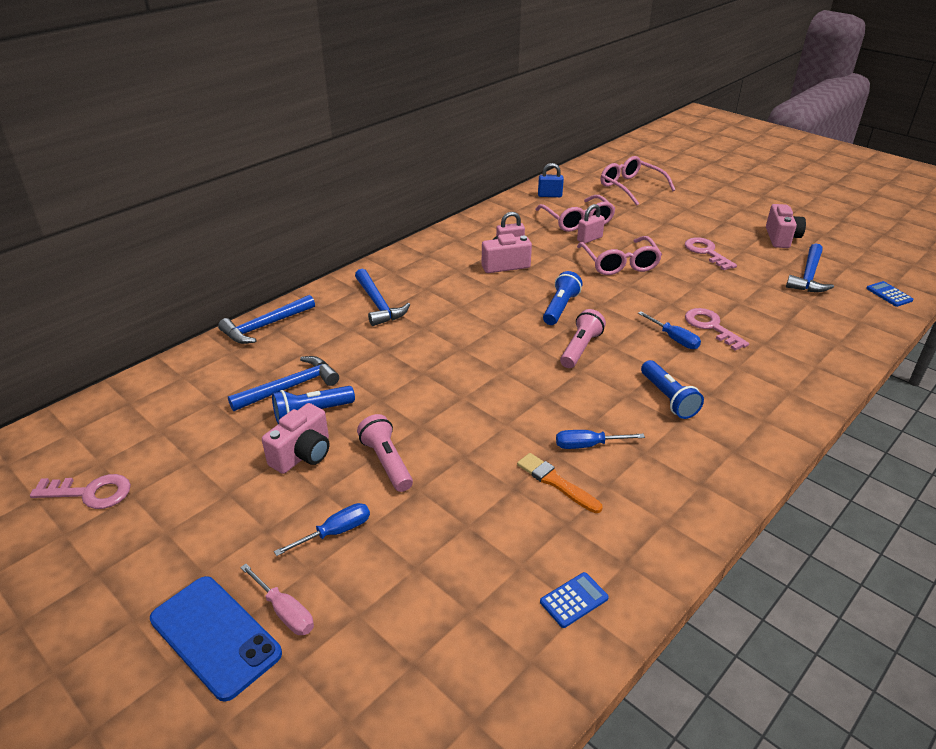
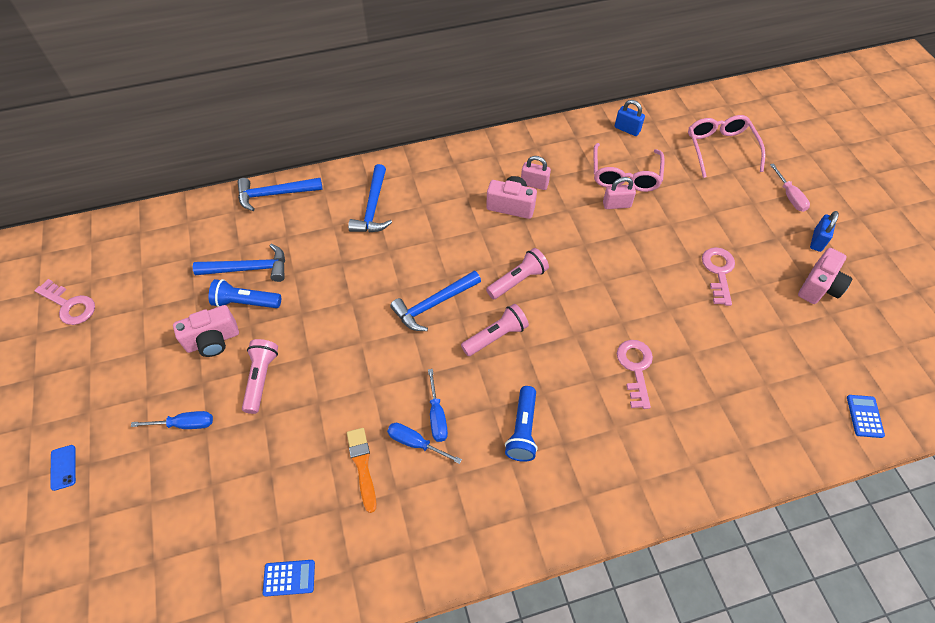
camera: 30 degrees right, 20 degrees up
blue phone [150,576,282,702] -> blue phone [50,445,76,491], size x0.44
pink screwdriver [240,564,314,635] -> pink screwdriver moved to [770,163,810,212]
blue flashlight [543,271,583,325] -> pink flashlight [486,248,549,299]
pink glasses [577,236,662,275] -> none
blue screwdriver [638,311,701,349] -> blue screwdriver moved to [428,369,448,442]
blue hammer [786,243,834,292] -> blue hammer moved to [390,271,481,331]
none -> blue padlock [810,211,839,252]

